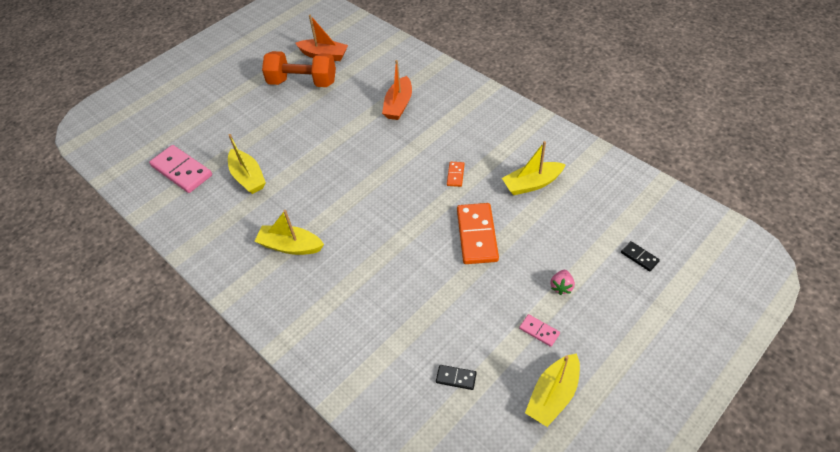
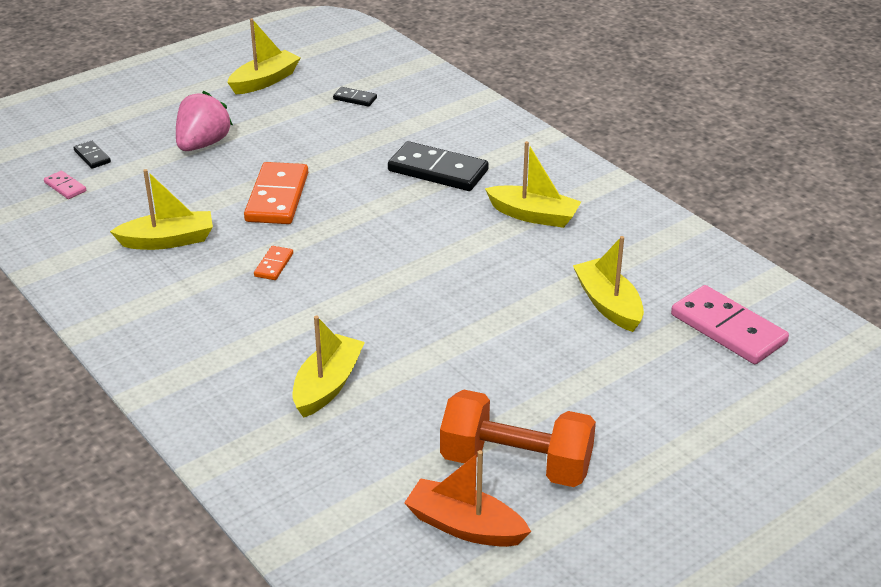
camera: 175 degrees left, 15 degrees down
orange boat [382,60,412,120] -> yellow boat [293,316,365,418]
pink domino [519,314,560,347] -> pink domino moved to [44,171,86,199]
pink strawberry [551,270,575,295] -> pink strawberry [176,91,233,151], size x1.92
none -> black domino [388,141,489,191]

